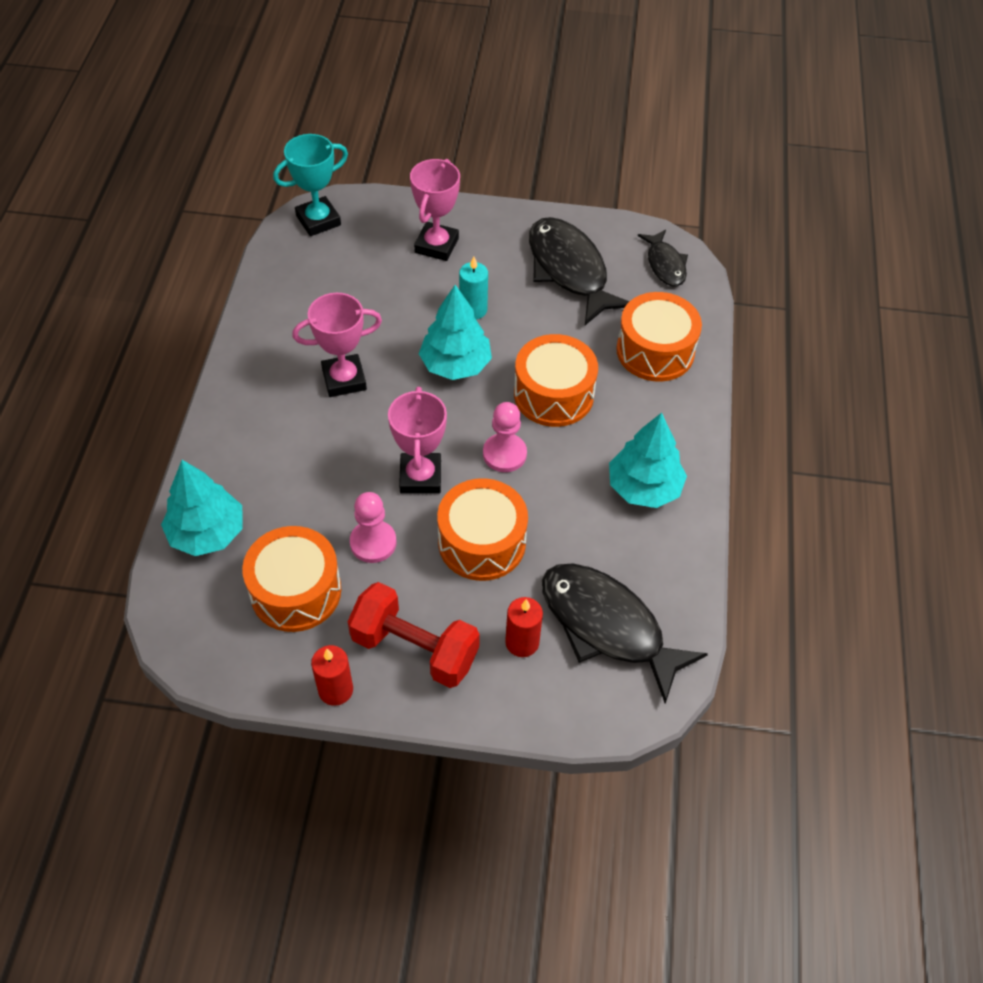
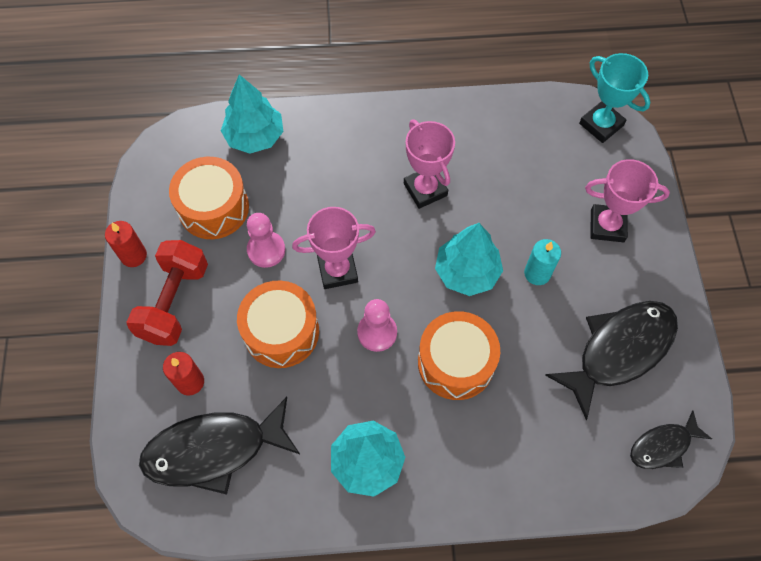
camera: 80 degrees right, 10 degrees up
black fish [542,564,708,704] -> black fish turned 135 degrees counterclockwise [139,397,300,495]
orange drum [616,292,702,381] -> none

